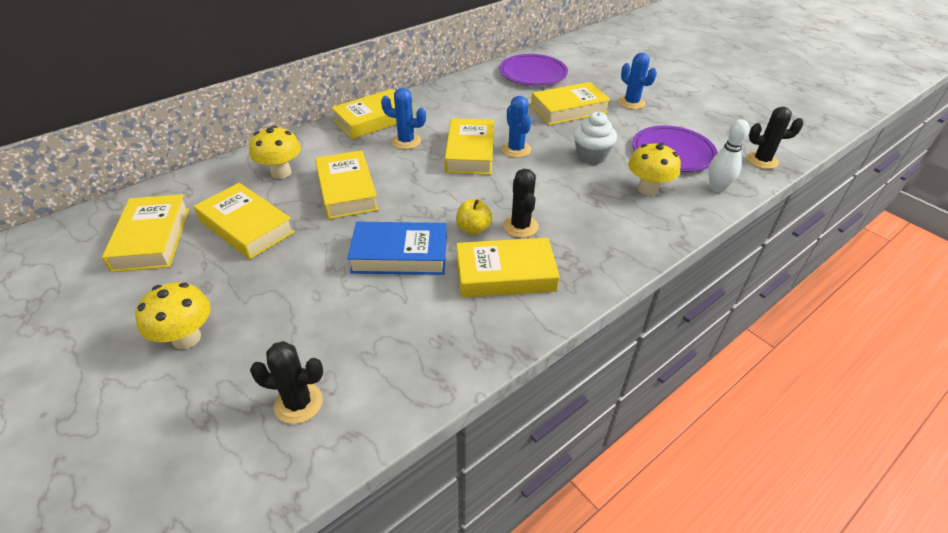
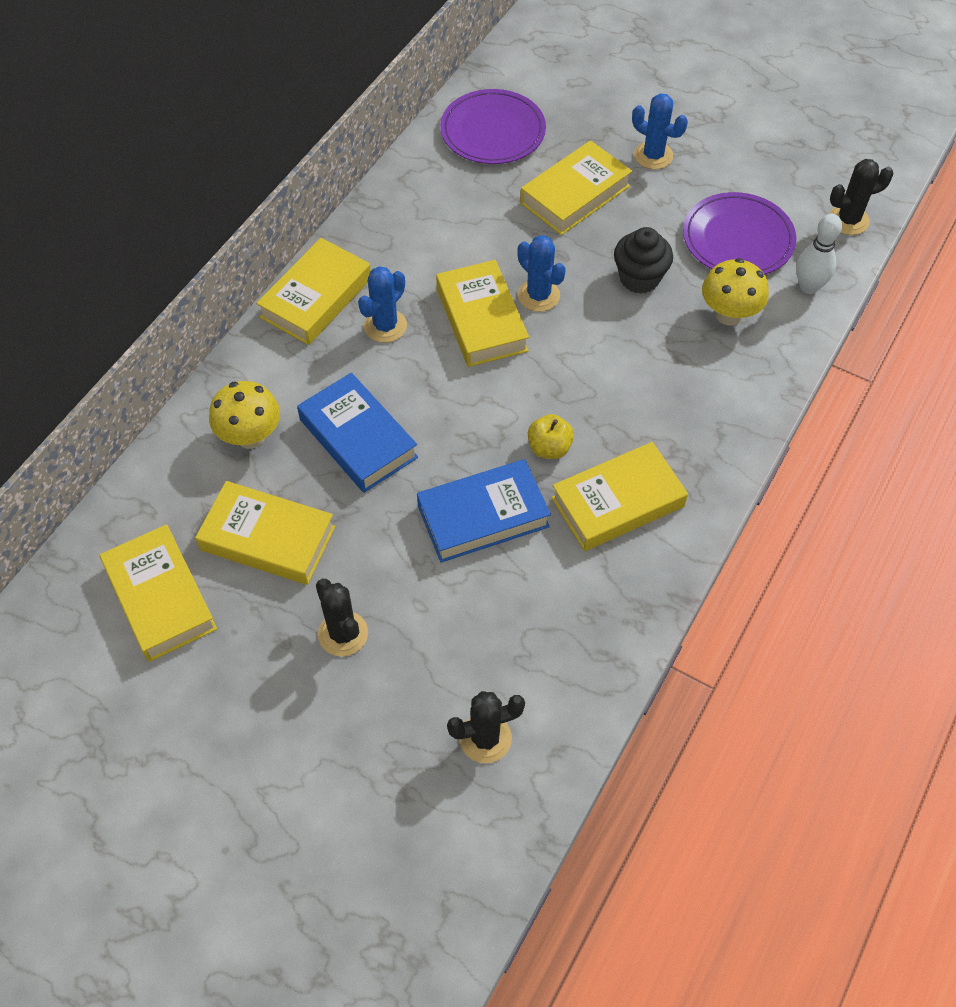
camera: 20 degrees left, 15 degrees up
yellow mushroom [135,282,211,349] -> none
yellow book [315,150,379,219] -> blue book [297,373,418,493]
blue cactus [381,88,426,149] -> blue cactus turned 45 degrees counterclockwise [358,266,407,343]
black cactus [503,169,539,238] -> black cactus moved to [316,579,368,656]
white cupcake [573,112,617,165] -> black cupcake [614,227,673,294]

